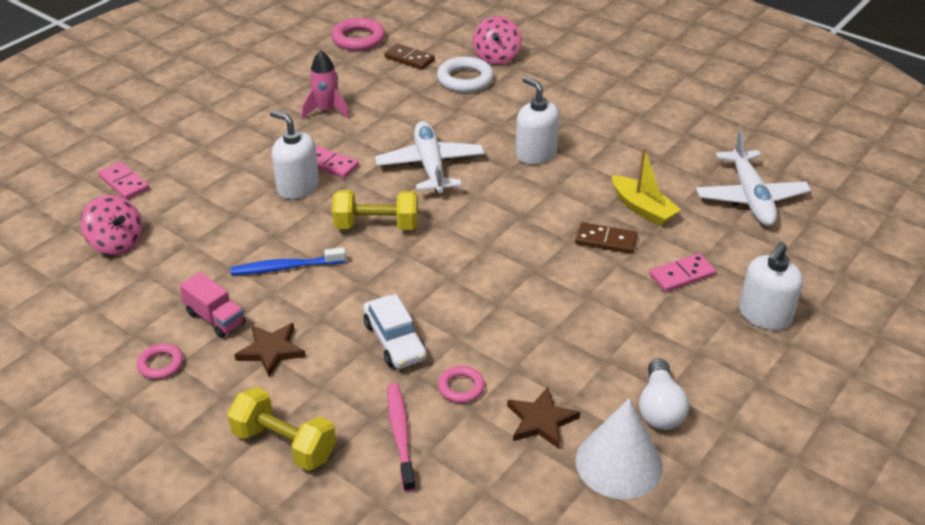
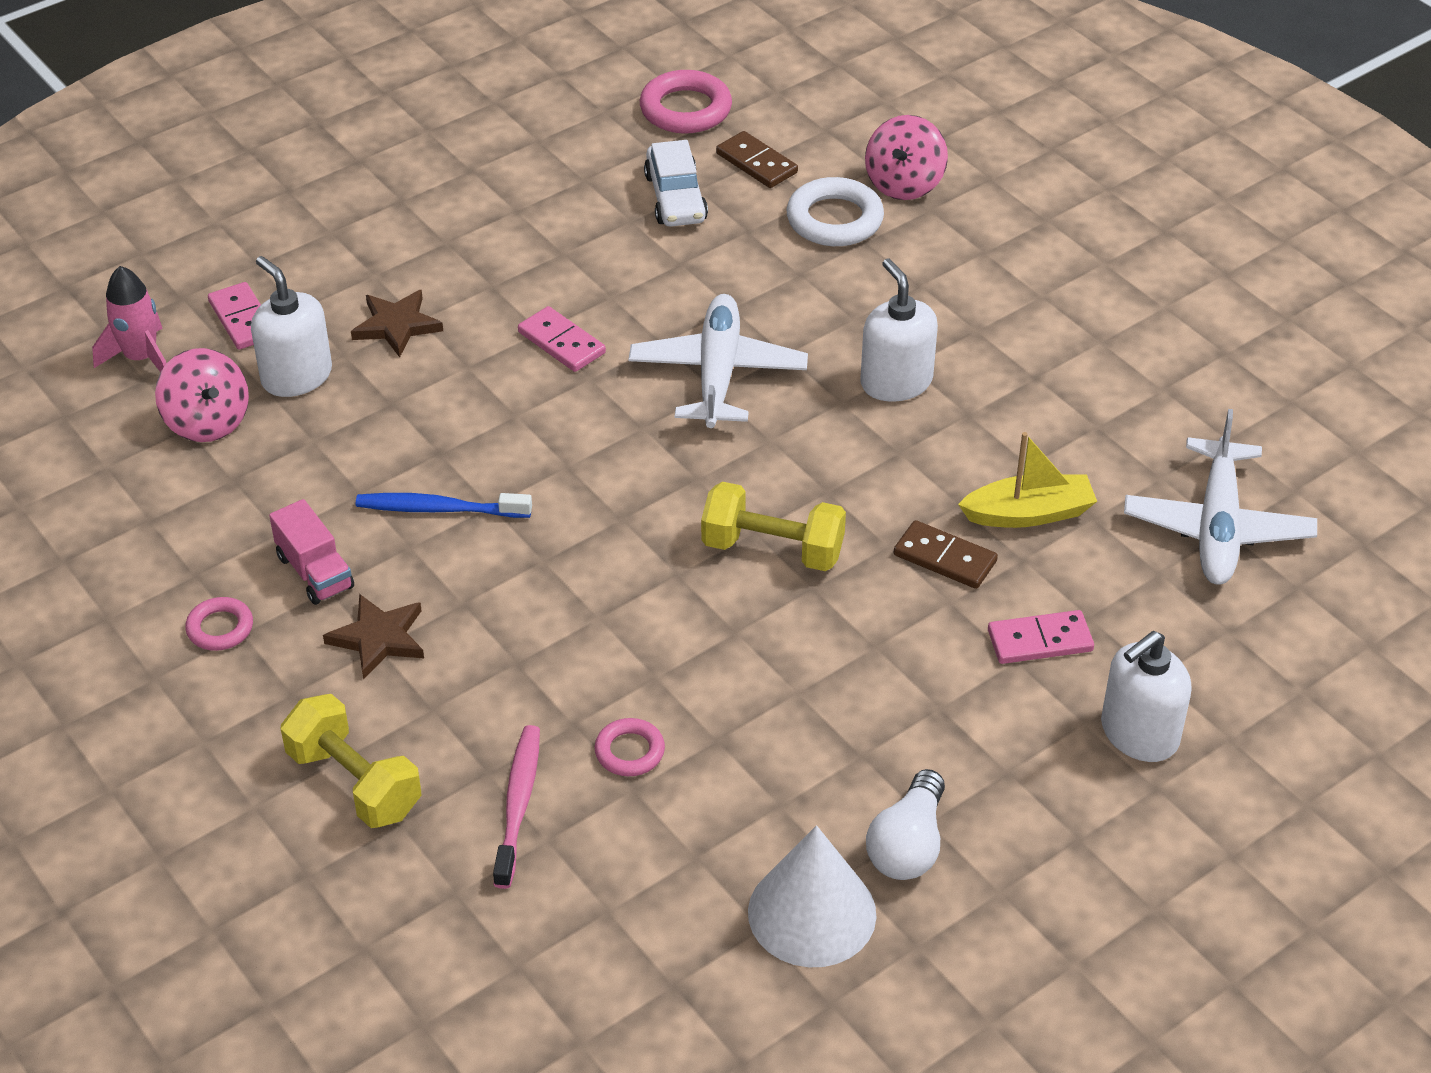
camera: 15 degrees right, 5 degrees up
white soap dispenser [270,110,319,199] -> white soap dispenser moved to [251,256,332,397]
pink rocket [302,50,350,119] -> pink rocket moved to [92,266,167,372]
yellow dumbbell [332,190,418,230] -> yellow dumbbell moved to [701,482,846,571]
white car [363,294,427,369] -> white car moved to [644,140,708,227]
brown star [507,387,580,449] -> brown star moved to [351,290,443,357]
yellow boat [612,148,681,226] -> yellow boat turned 75 degrees counterclockwise [958,432,1097,528]

